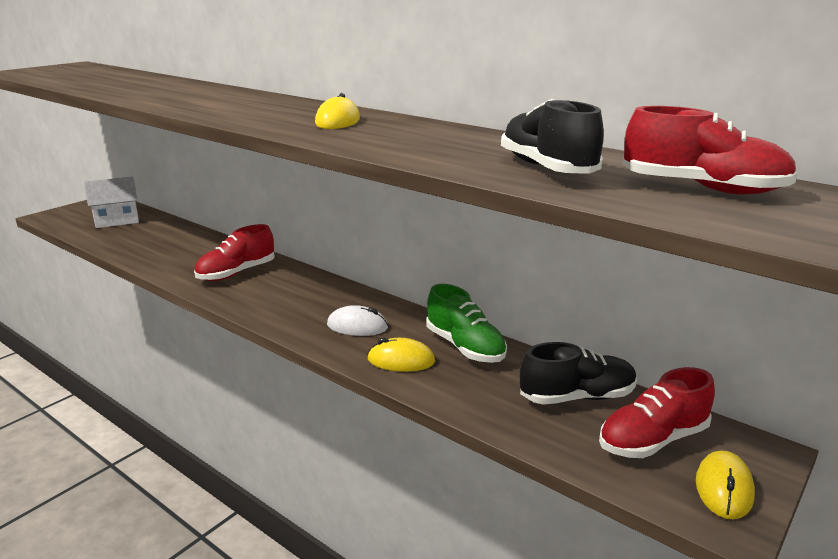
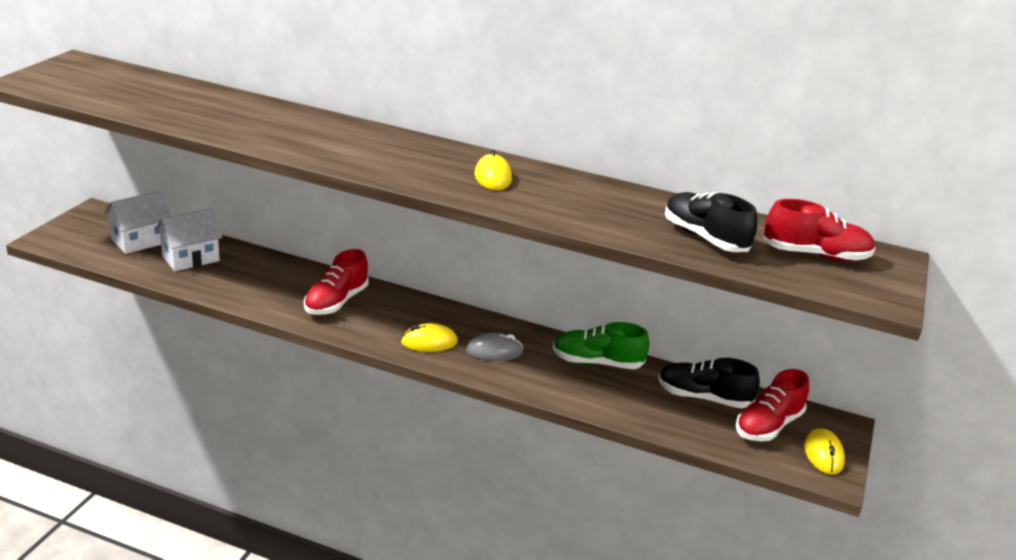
camera: 20 degrees left, 5 degrees up
white mouse [327,305,388,336] -> grey mouse [466,332,524,361]
yellow mouse [367,338,435,372] -> yellow mouse moved to [401,323,458,352]
green shoe [426,284,507,363] -> green shoe turned 150 degrees clockwise [553,322,650,369]
black shoe [520,342,637,405] -> black shoe turned 135 degrees counterclockwise [658,358,760,408]
none -> white house [155,208,223,271]

